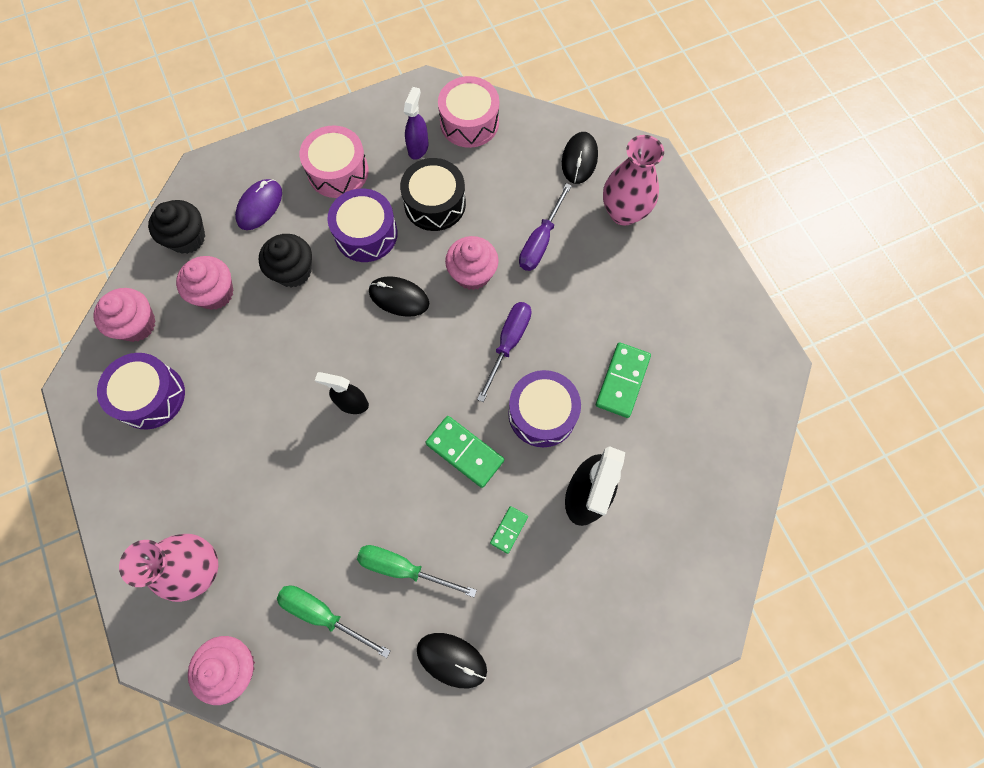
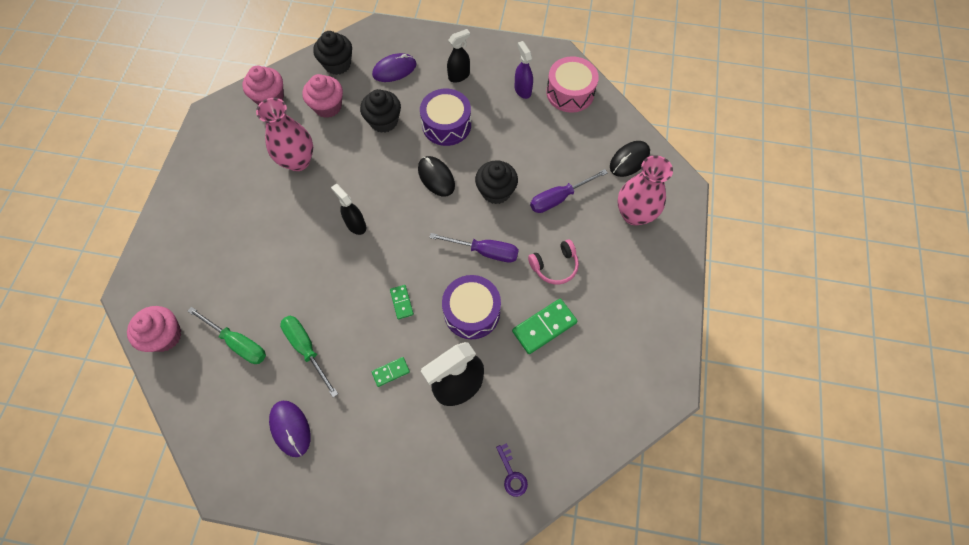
camera: 35 degrees right, 5 degrees down
purple drum [97,353,185,430] -> none
pink vase [119,534,218,602] -> pink vase moved to [256,98,313,171]
green screwdriver [277,586,390,658] -> green screwdriver turned 150 degrees clockwise [188,307,266,364]
pink drum [300,125,369,198] -> black spray bottle [447,29,470,82]
black drum [400,158,466,231] -> none
purple spray bottle [404,87,429,160] -> purple spray bottle turned 75 degrees counterclockwise [515,41,533,99]
black mouse [417,633,487,688] -> purple mouse [269,401,311,457]
green domino [425,416,504,488] -> green domino [390,285,414,319], size x0.56
pink cupcake [445,236,499,290] -> black cupcake [475,161,518,204]
purple screwdriver [477,302,532,402] -> purple screwdriver turned 45 degrees clockwise [429,233,519,262]
none -> purple key [496,443,528,497]
none -> pink headphones [528,239,579,284]

